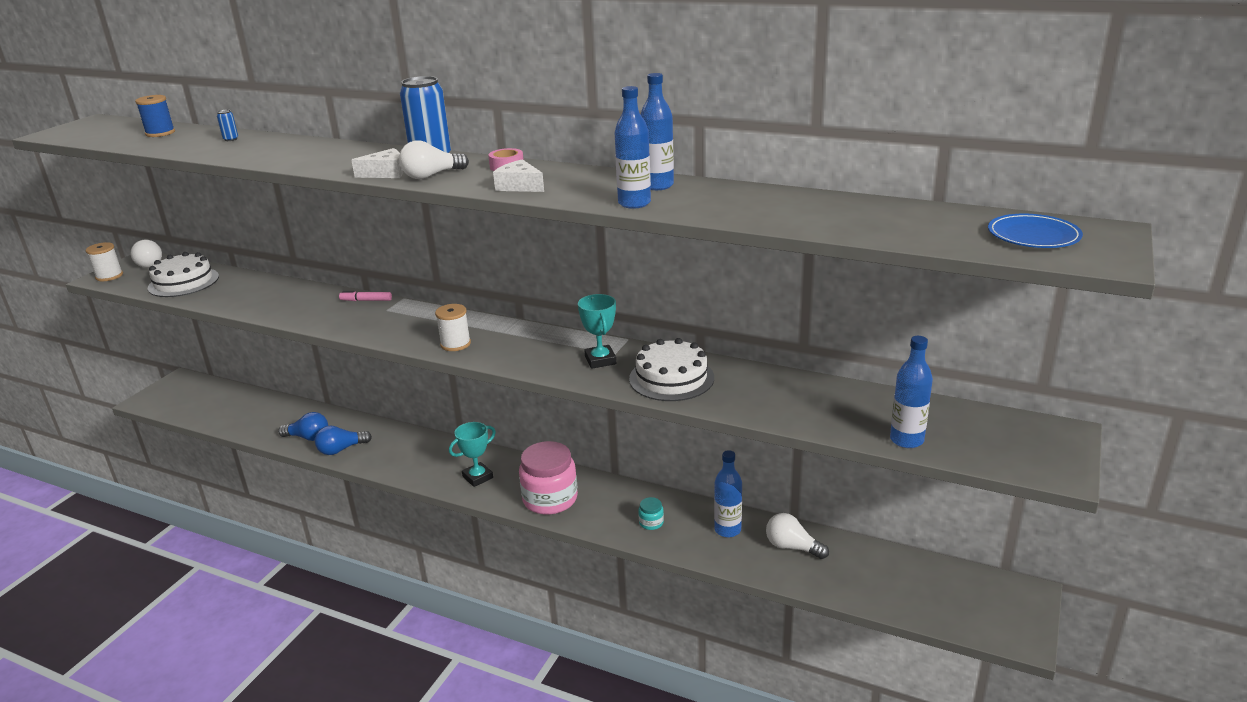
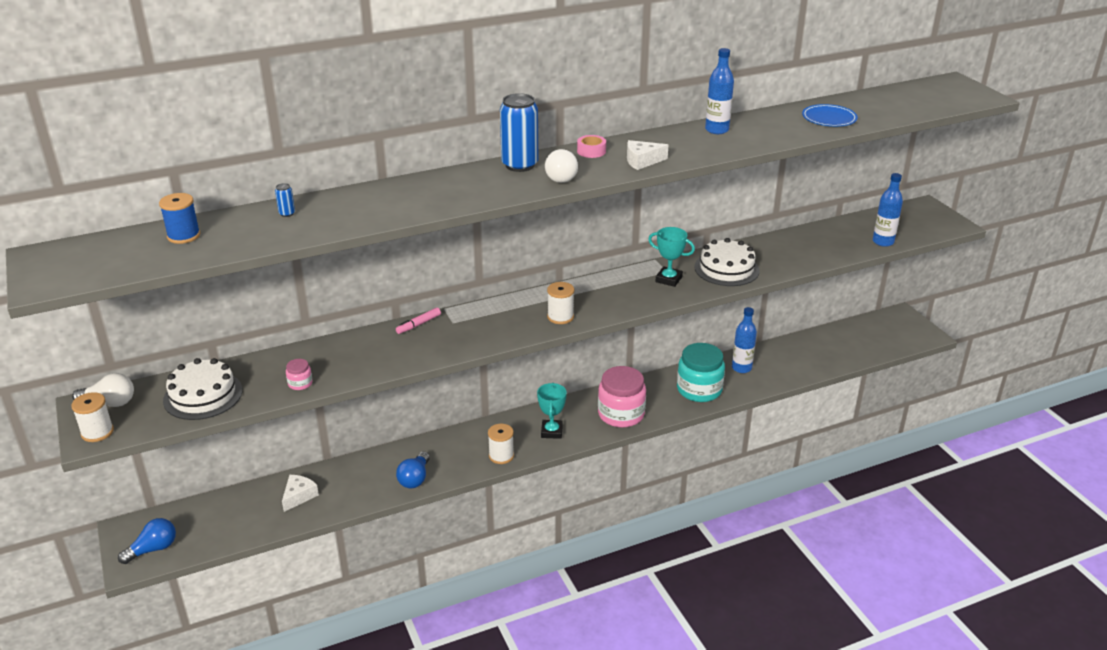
camera: 50 degrees left, 5 degrees up
blue light bulb [278,412,328,441] -> blue light bulb moved to [118,518,176,564]
white cheese [351,148,403,178] -> white cheese moved to [282,475,319,512]
blue bottle [615,86,651,209] -> none
turquoise jar [638,497,664,530] -> turquoise jar [677,343,725,402], size x2.34
white light bulb [766,513,829,559] -> none
blue plate [988,214,1083,248] -> blue plate moved to [802,104,858,127]
none -> pink jar [286,359,312,390]
none -> white spool [488,424,514,464]

